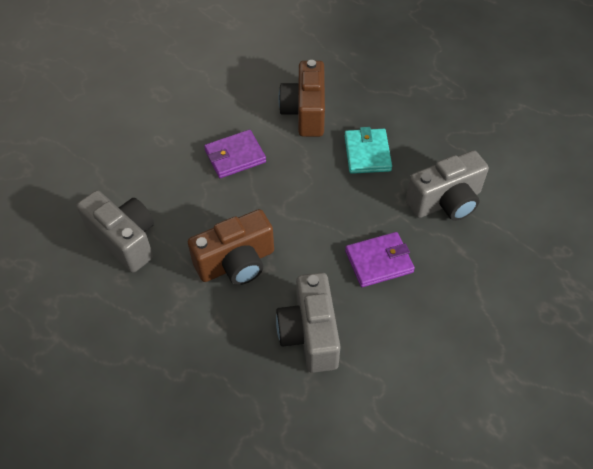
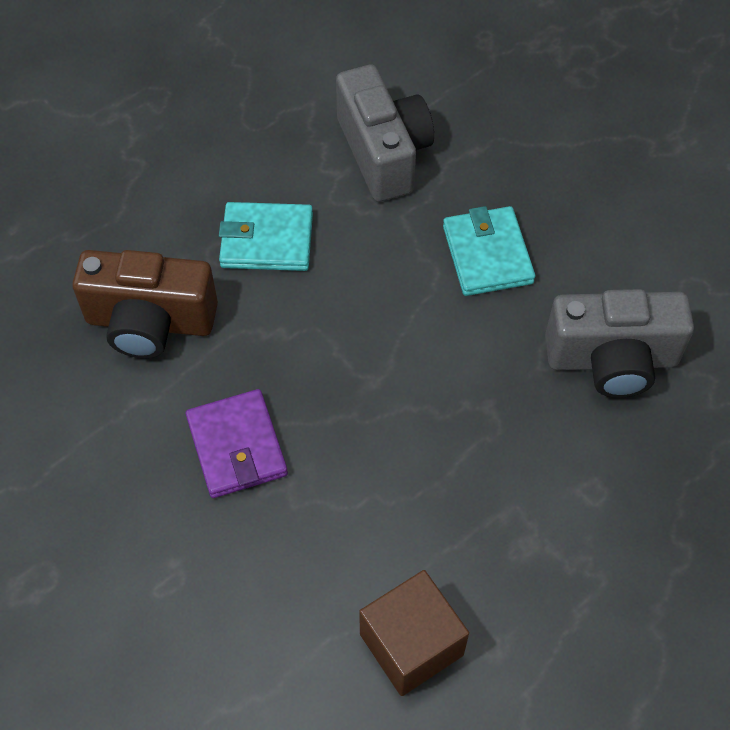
camera: 85 degrees left, 5 degrees up
grey camera [76,190,154,273] -> brown cube [359,570,469,696]
brown camera [188,209,274,285] -> none
purple wallet [345,232,415,287] -> turquoise wallet [443,206,535,296]

